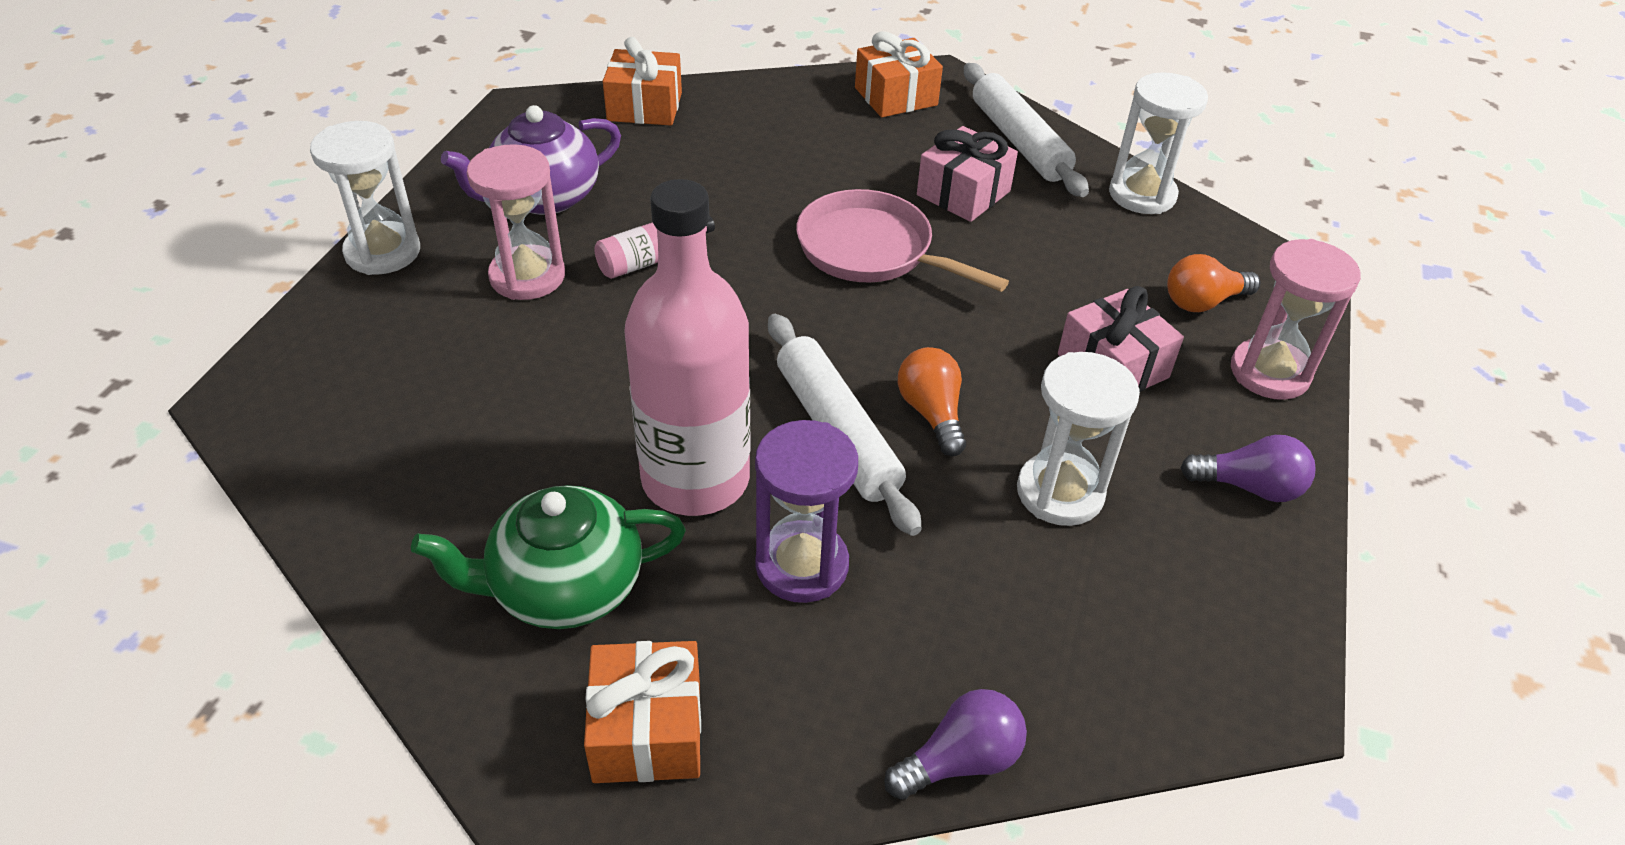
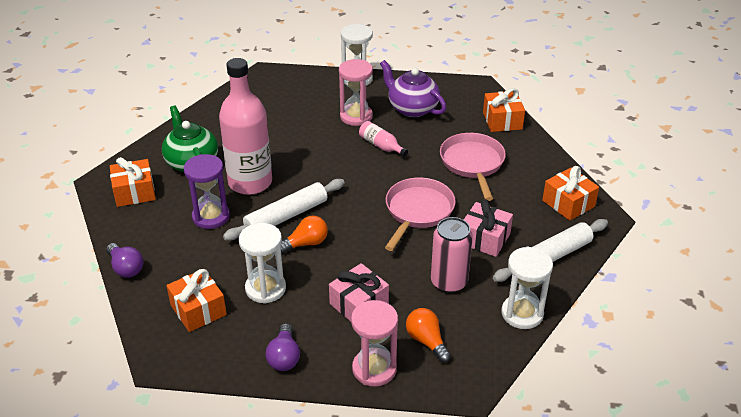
camera: 80 degrees right, 5 degrees down
none -> orange gift [166,269,227,332]
none -> pink can [431,217,473,293]
none -> pink pan [440,133,506,201]

